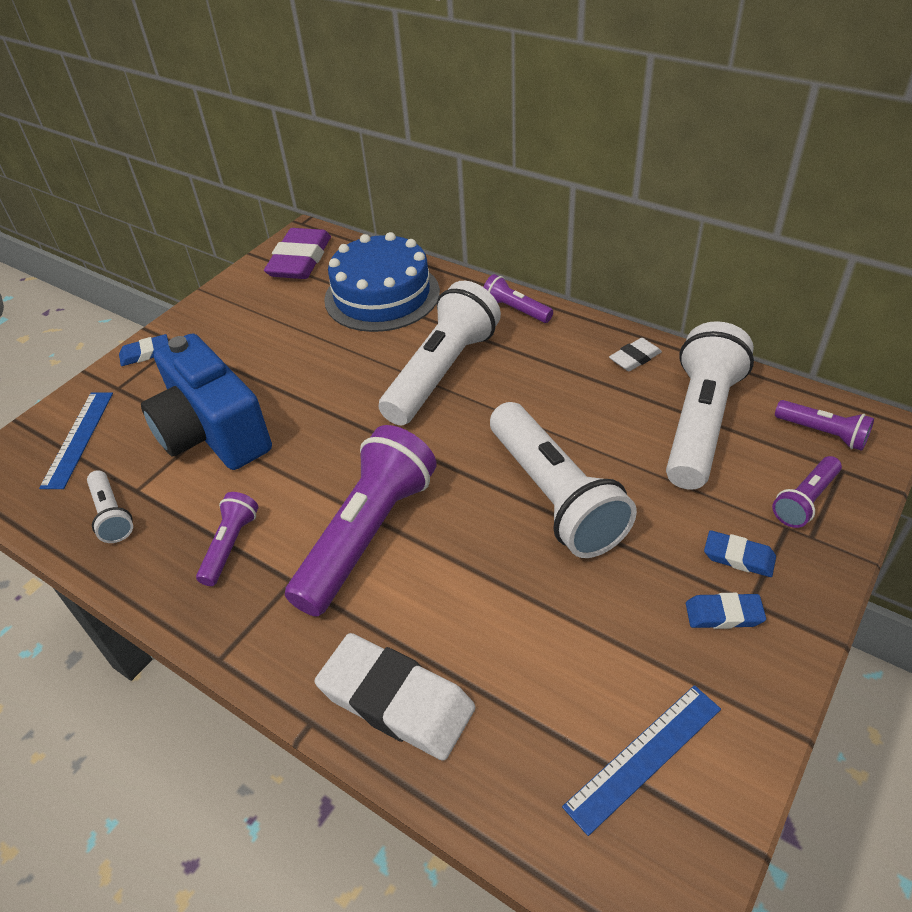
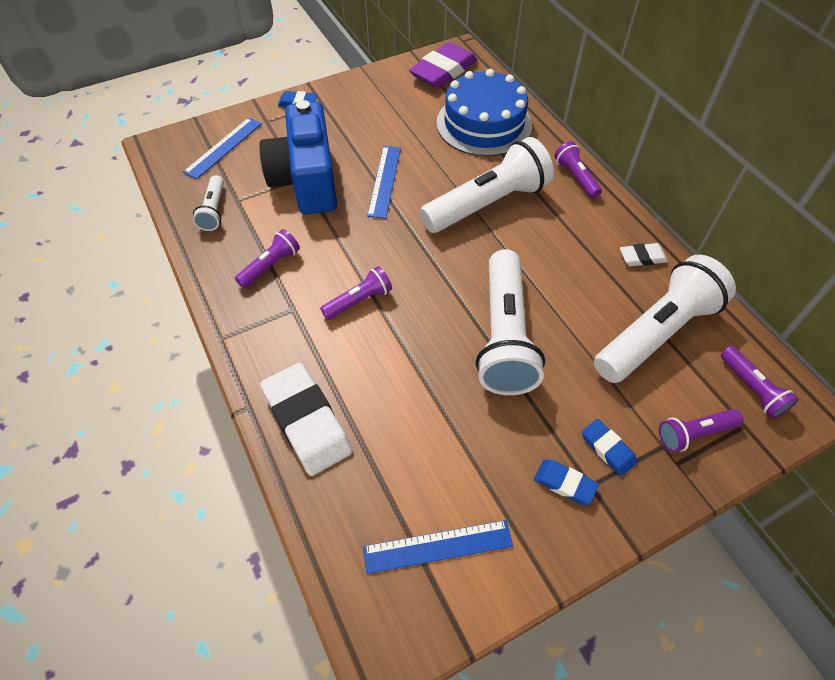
camera: 25 degrees right, 10 degrees up
purple flashlight [285,425,437,617] -> purple flashlight [320,266,392,320], size x0.48
none -> blue ruler [367,146,401,218]

